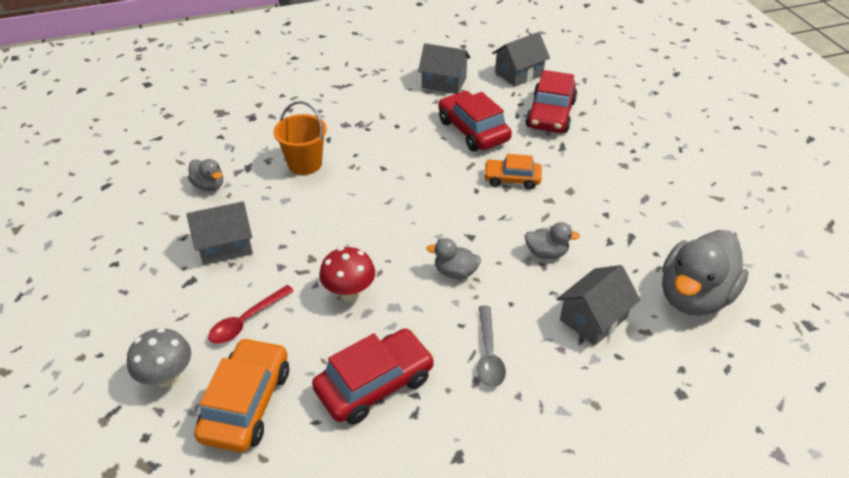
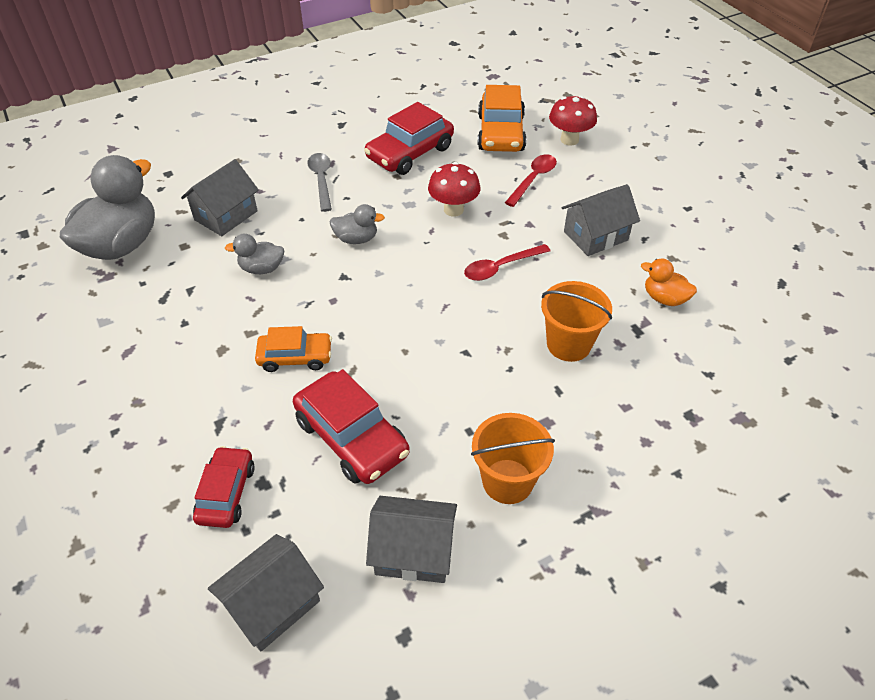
camera: 170 degrees right, 5 degrees up
grey mushroom [127,328,191,388] -> red mushroom [549,96,597,146]
grey duck [188,159,223,191] -> orange duck [641,258,697,306]
red car [525,70,577,133] -> red car [193,446,255,528], size x0.63
none -> red spoon [464,244,550,281]
none -> orange bucket [471,413,555,504]

